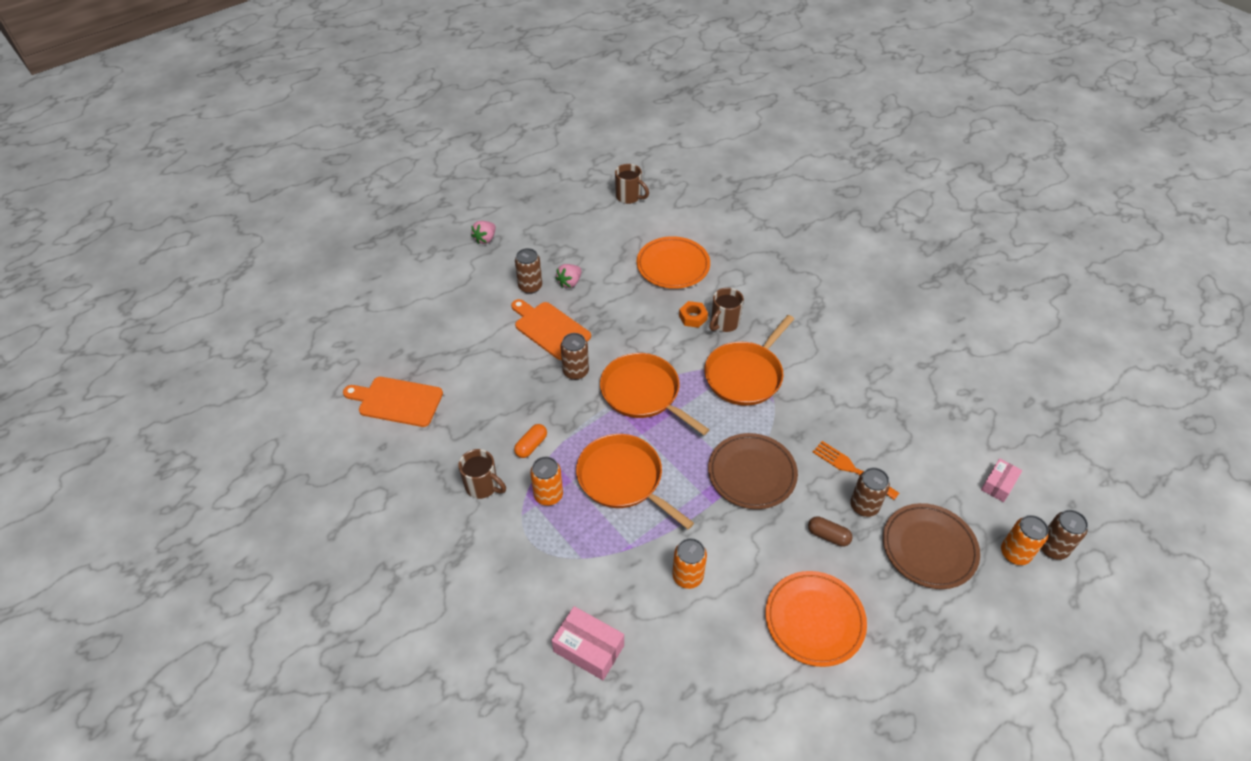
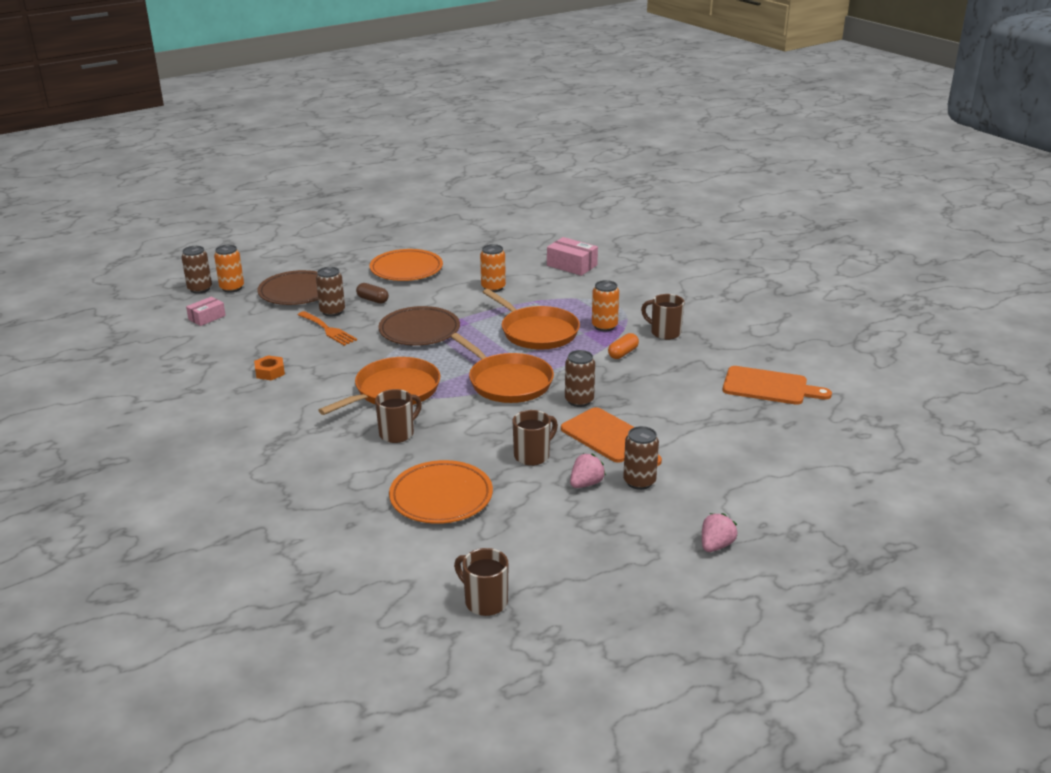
camera: 175 degrees left, 20 degrees down
orange nut [679,301,708,328] -> orange nut moved to [254,355,285,380]
none -> brown mug [513,410,558,466]

